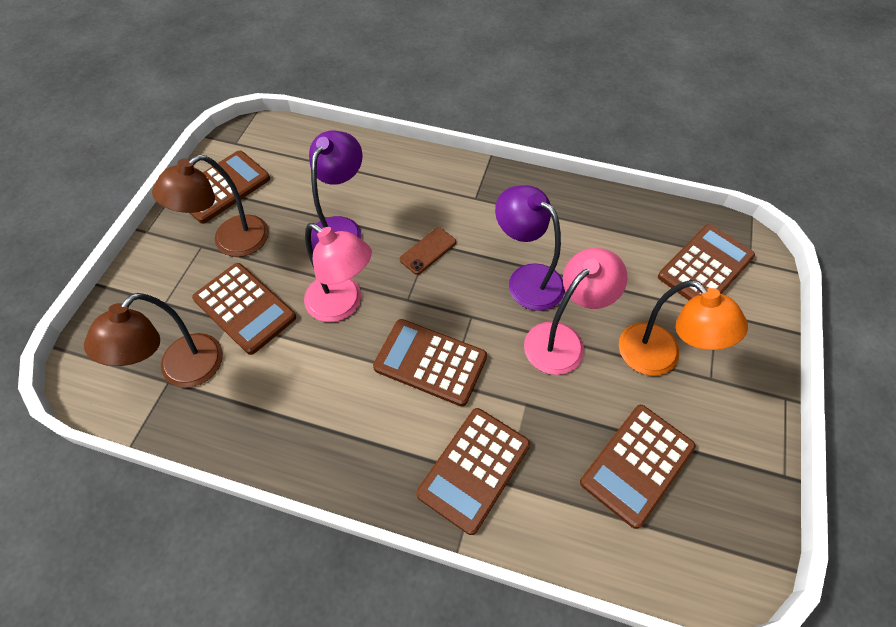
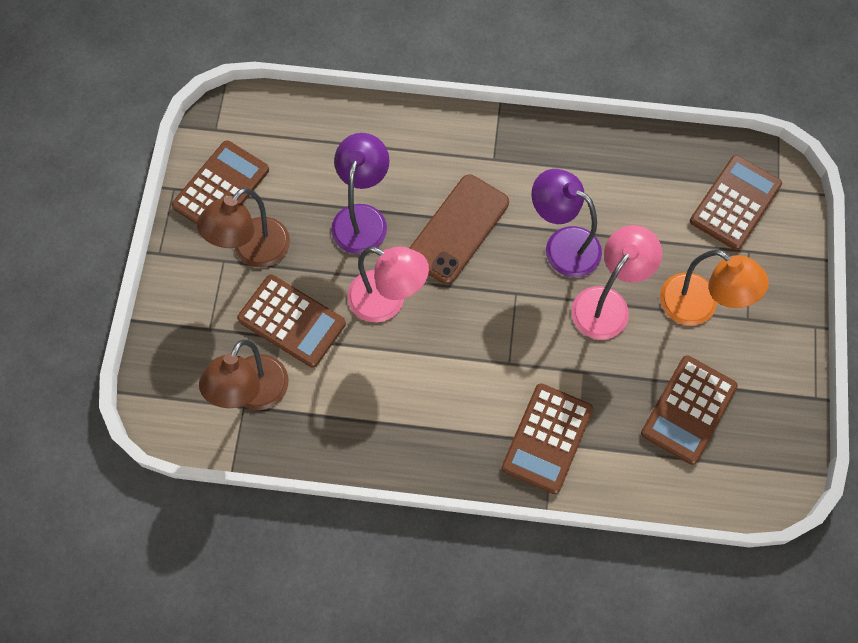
camera: 10 degrees left, 10 degrees up
brown calculator [373,319,487,407] -> none
brown phone [400,227,456,275] -> brown phone [409,175,509,284], size x1.94

